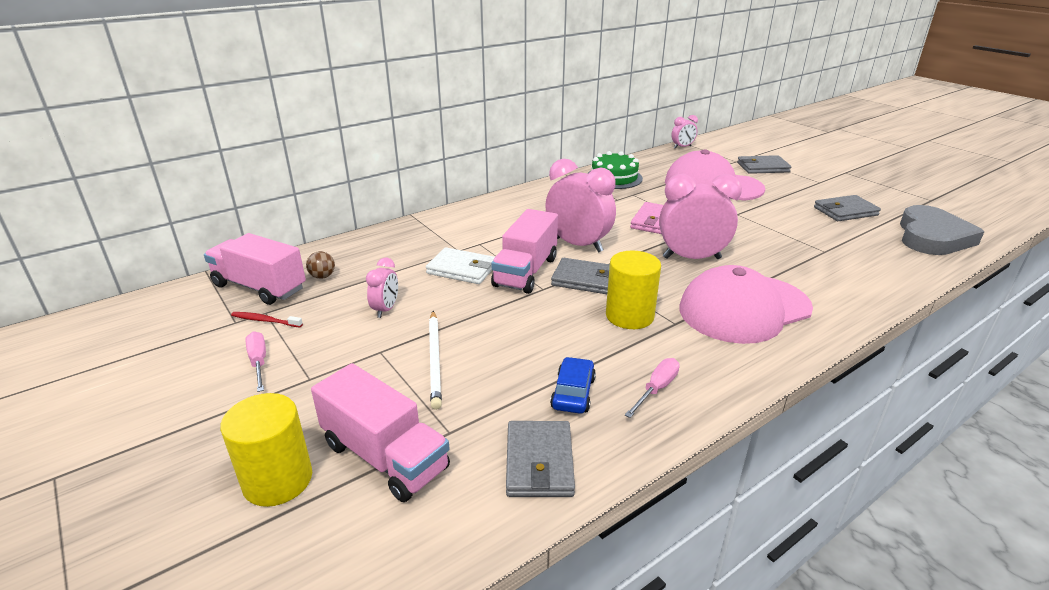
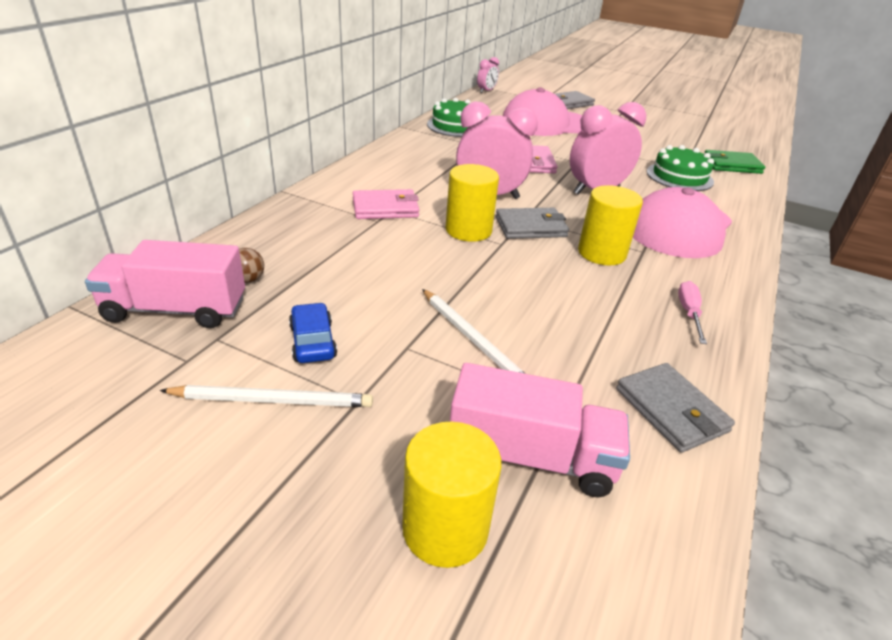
camera: 30 degrees left, 5 degrees up
red toothbrush [231,312,303,327] -> none
pink screwdriver [245,331,266,392] -> white pencil [160,385,373,407]
pink clock [366,257,398,318] -> none
white wallet [426,247,495,284] -> none
pink truck [491,209,558,294] -> yellow cylinder [445,164,499,242]
blue car [550,357,596,414] -> blue car moved to [289,303,337,363]
grey wallet [814,195,881,221] -> none
grey heart [900,205,985,255] -> none
none -> pink wallet [353,189,419,219]
none -> green cake [647,145,714,191]
none -> green wallet [705,150,765,174]

